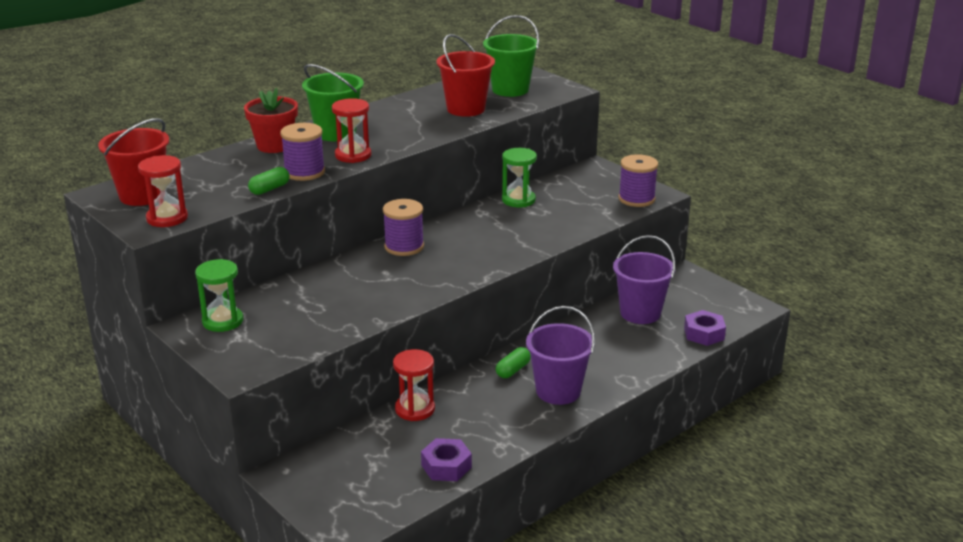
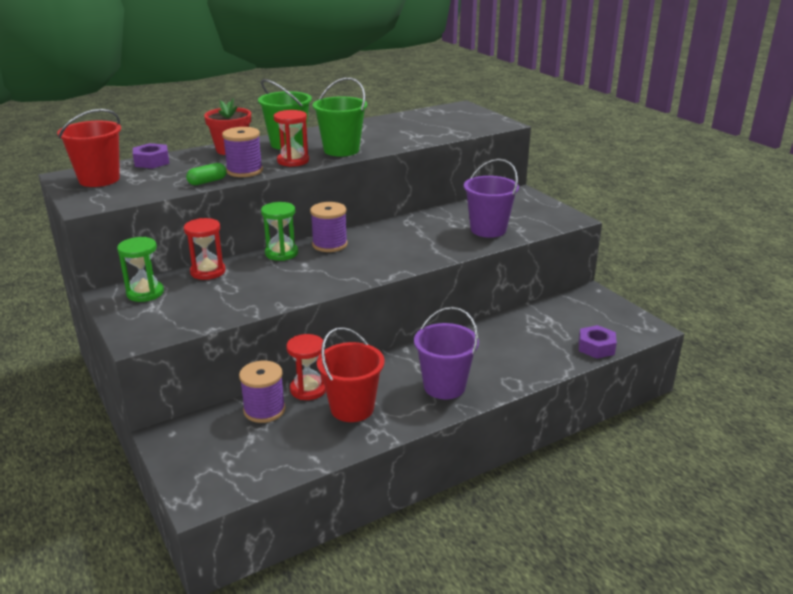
camera: 10 degrees right, 0 degrees up
red hourglass [138,155,188,227] -> red hourglass moved to [184,218,225,280]
purple nut [421,438,472,481] -> purple nut moved to [133,143,169,169]
red bucket [436,34,495,117] -> red bucket moved to [317,327,384,422]
green bucket [483,15,539,97] -> green bucket moved to [313,77,367,157]
green capsule [496,347,531,378] -> none
green hourglass [502,148,537,207] -> green hourglass moved to [261,202,298,261]
purple bucket [613,235,675,324] -> purple bucket moved to [464,159,519,238]
purple spool [618,154,658,207] -> purple spool moved to [239,361,286,423]

